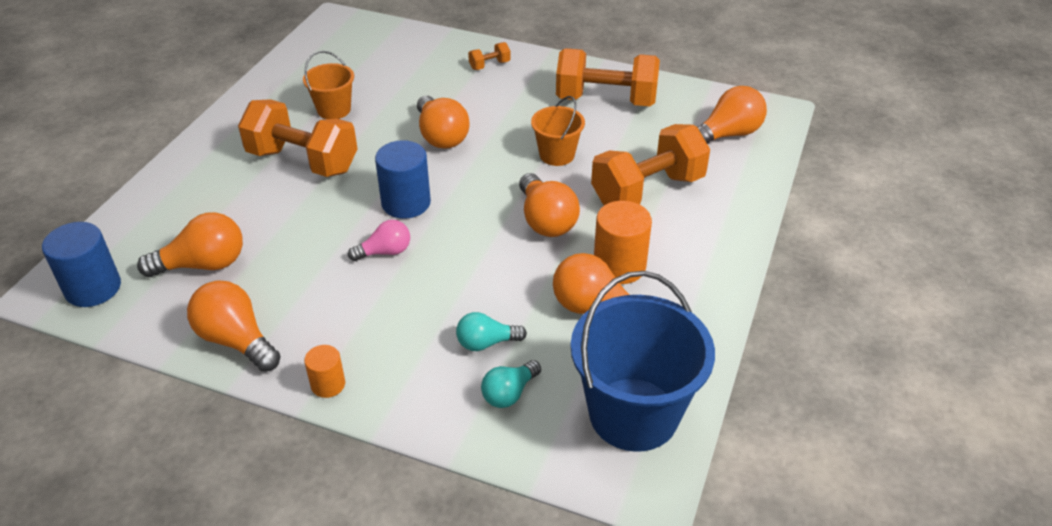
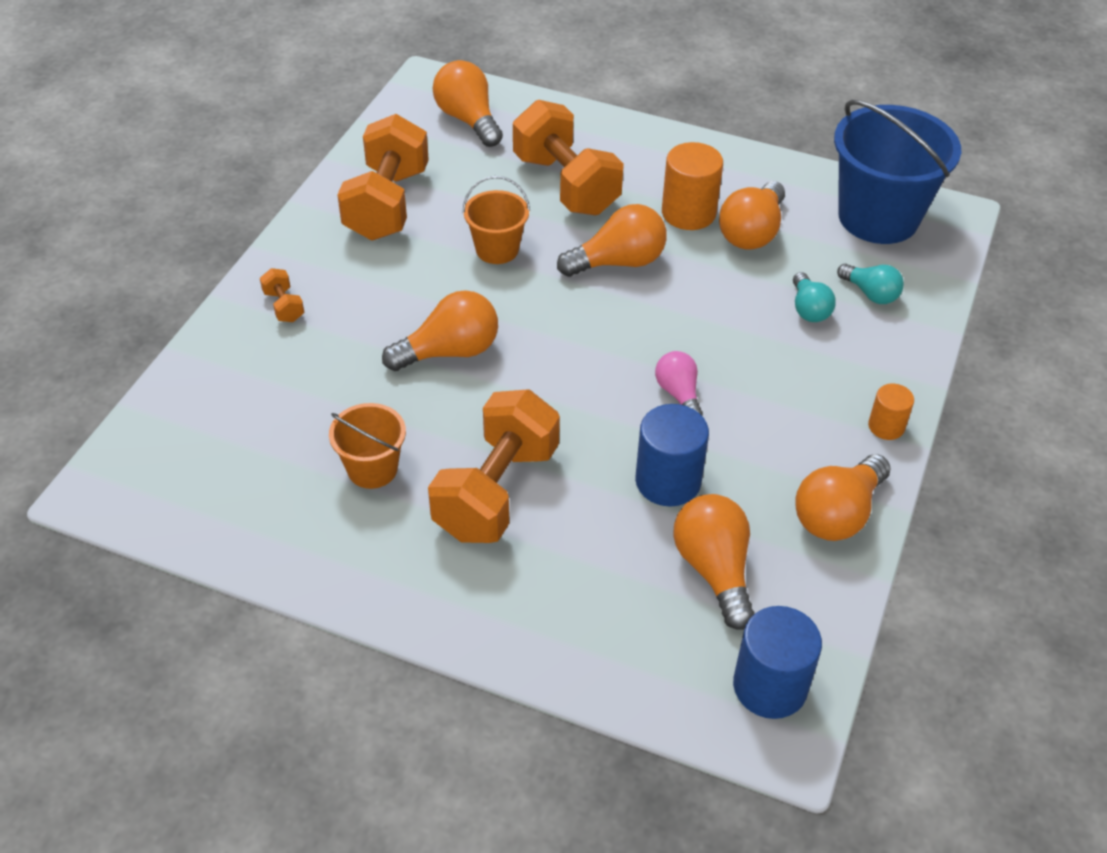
camera: 90 degrees left, 5 degrees up
blue cylinder [375,140,431,219] -> blue cylinder moved to [635,404,709,507]

